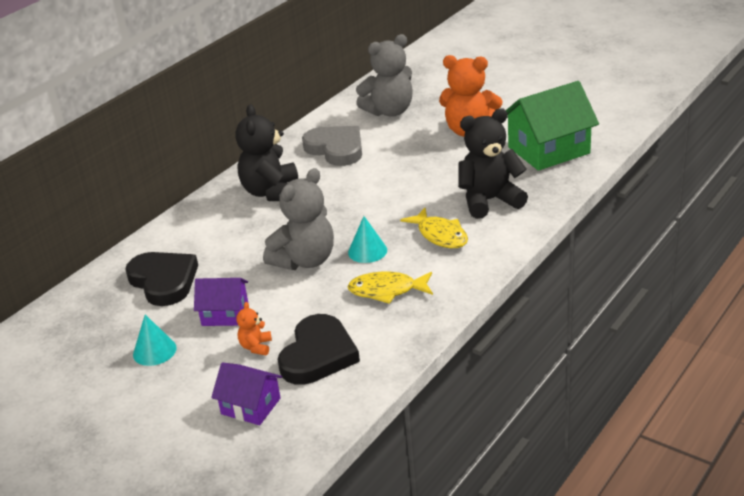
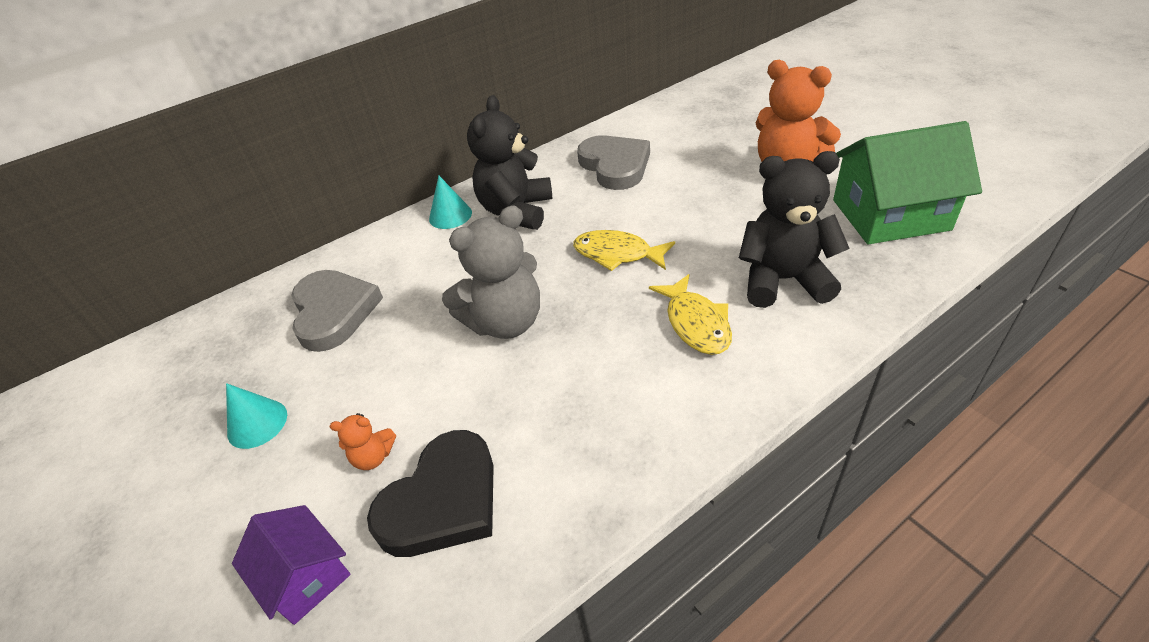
camera: 20 degrees right, 10 degrees up
black heart [125,252,198,306] -> grey heart [291,270,383,352]
purple house [194,278,248,326] -> none
orange teddy bear [236,302,272,355] -> orange teddy bear turned 120 degrees counterclockwise [330,413,396,470]
yellow fish [347,272,433,304] -> yellow fish moved to [573,230,675,271]
turquoise cone [348,216,387,263] -> turquoise cone moved to [429,176,472,229]
grey teddy bear [356,34,413,117] -> none

